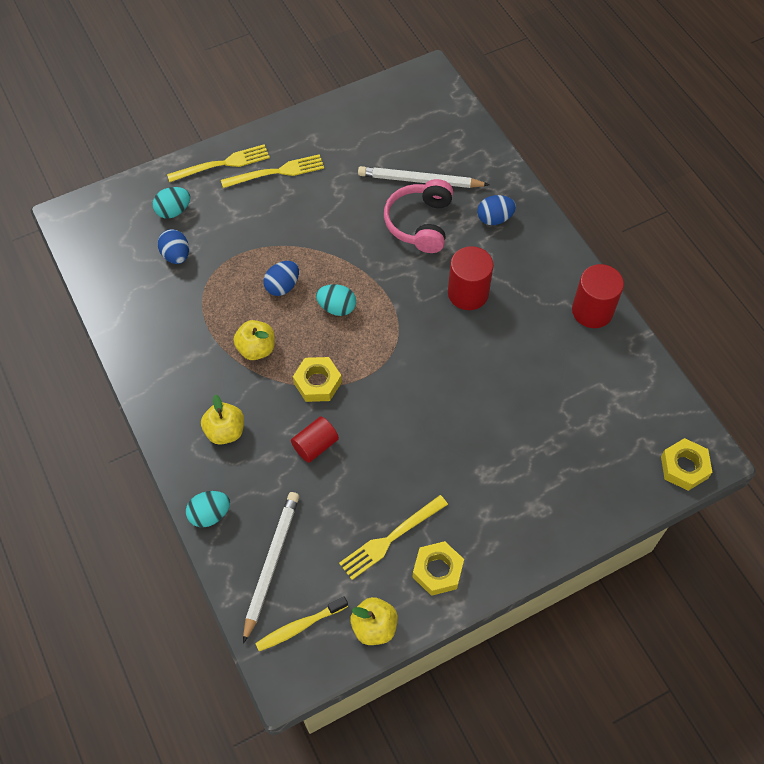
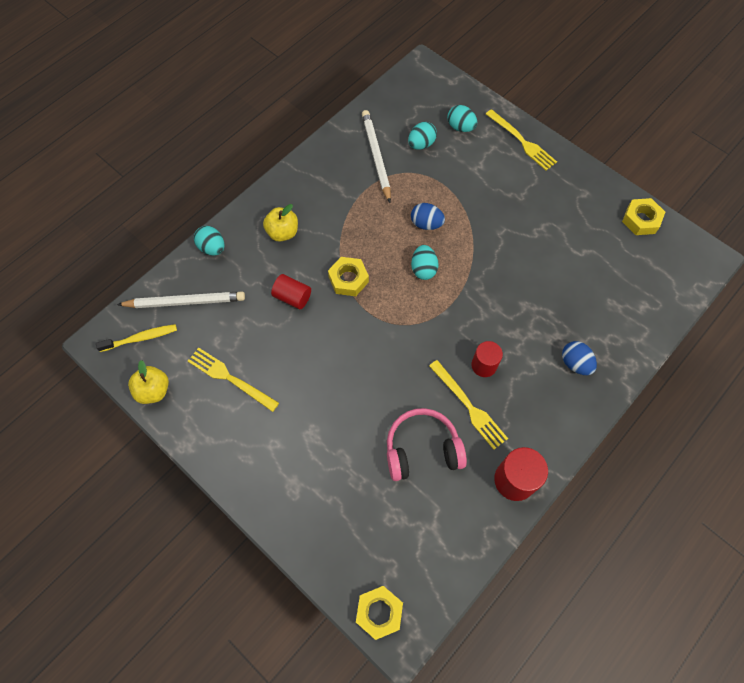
camera: 70 degrees right, 5 degrees up
blue egg [158,229,189,264] -> turquoise egg [408,122,437,150]
yellow fork [221,154,324,188] -> yellow fork moved to [429,360,508,450]
yellow apple [233,320,275,360] -> none
yellow toothbrush [255,596,348,651] -> yellow toothbrush turned 120 degrees clockwise [96,324,177,352]
white pencil [358,166,489,188] -> white pencil moved to [362,110,391,203]
pink headphones [384,179,453,253] -> pink headphones moved to [387,408,467,481]
yellow nut [413,541,464,596] -> yellow nut moved to [622,198,665,235]
red cylinder [448,246,494,310] -> red cylinder [471,341,503,377], size x0.67

